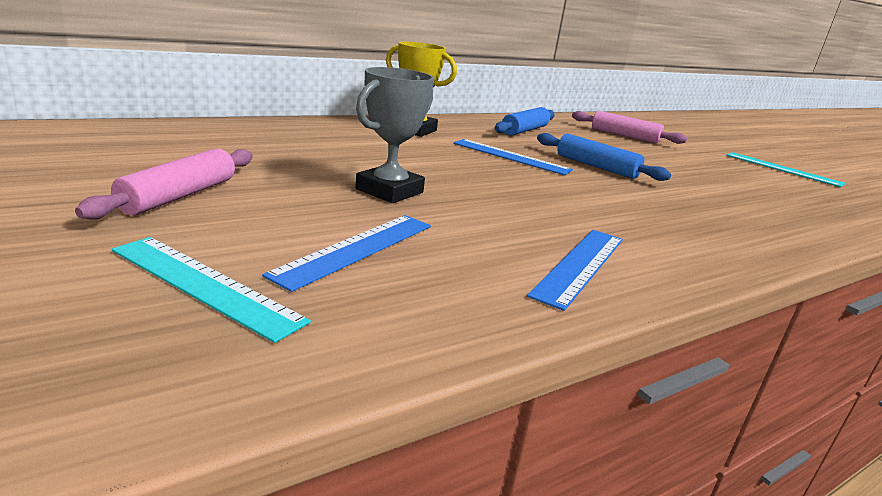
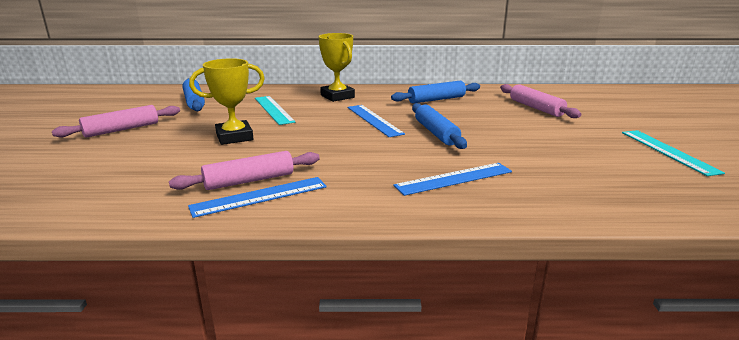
camera: 35 degrees right, 0 degrees up
turquoise ruler [112,237,311,343] -> turquoise ruler moved to [255,96,295,125]
blue ruler [262,215,431,292] -> blue ruler moved to [393,163,512,196]
grey trophy [355,67,434,203] -> yellow trophy [189,58,265,145]
none -> pink rolling pin [169,151,320,190]
none -> blue rolling pin [182,78,205,111]

